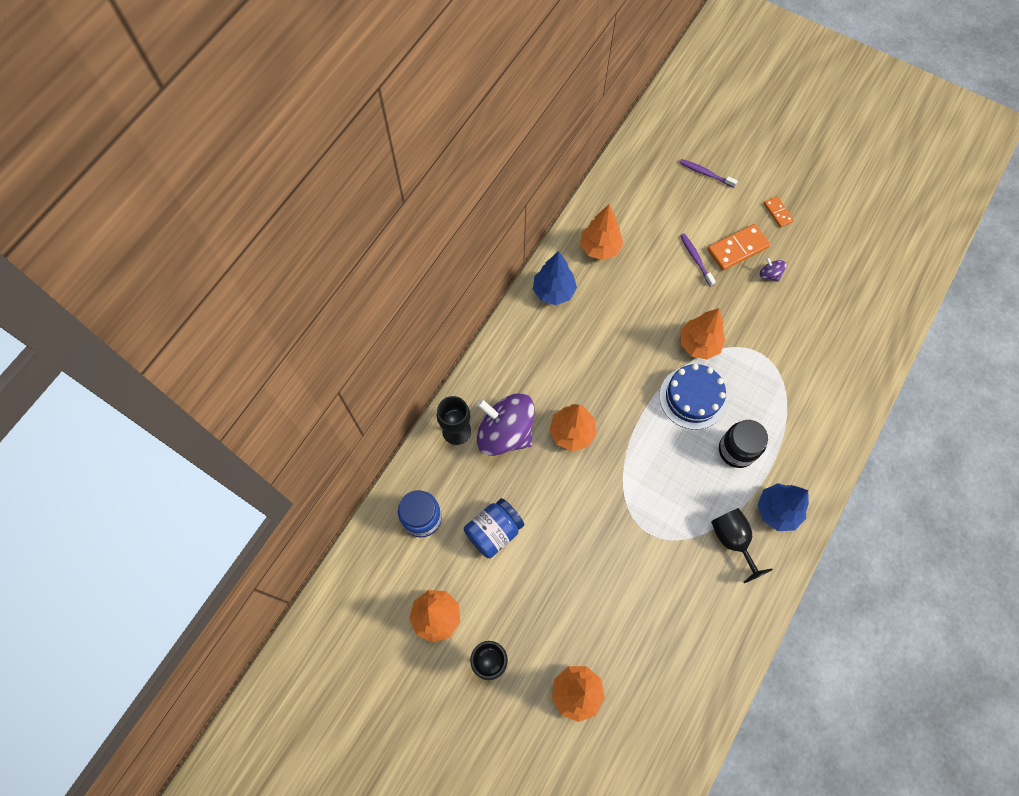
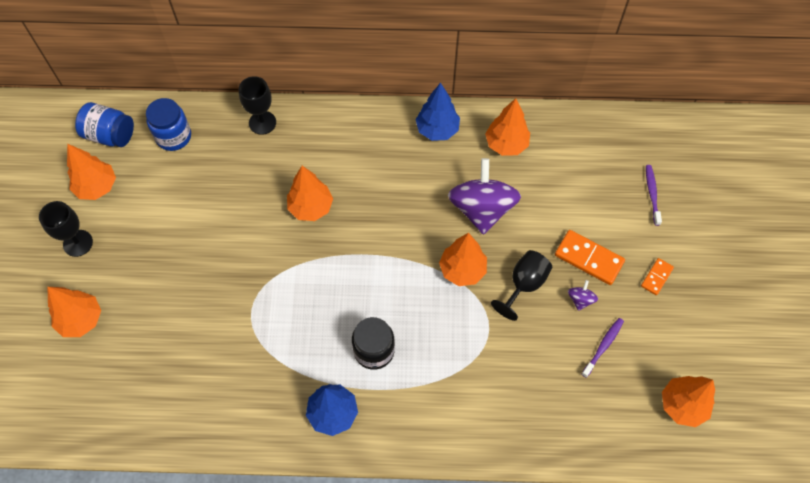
camera: 60 degrees right, 5 degrees down
blue jar [464,498,524,558] -> blue jar moved to [75,102,134,147]
purple spinning top [477,393,535,456] -> purple spinning top moved to [448,158,521,235]
blue cake [660,364,727,430] -> none
purple toothbrush [680,233,716,286] -> purple toothbrush moved to [581,318,624,378]
black goblet [711,508,773,583] -> black goblet moved to [491,250,552,321]
none -> orange tree [662,376,715,427]

